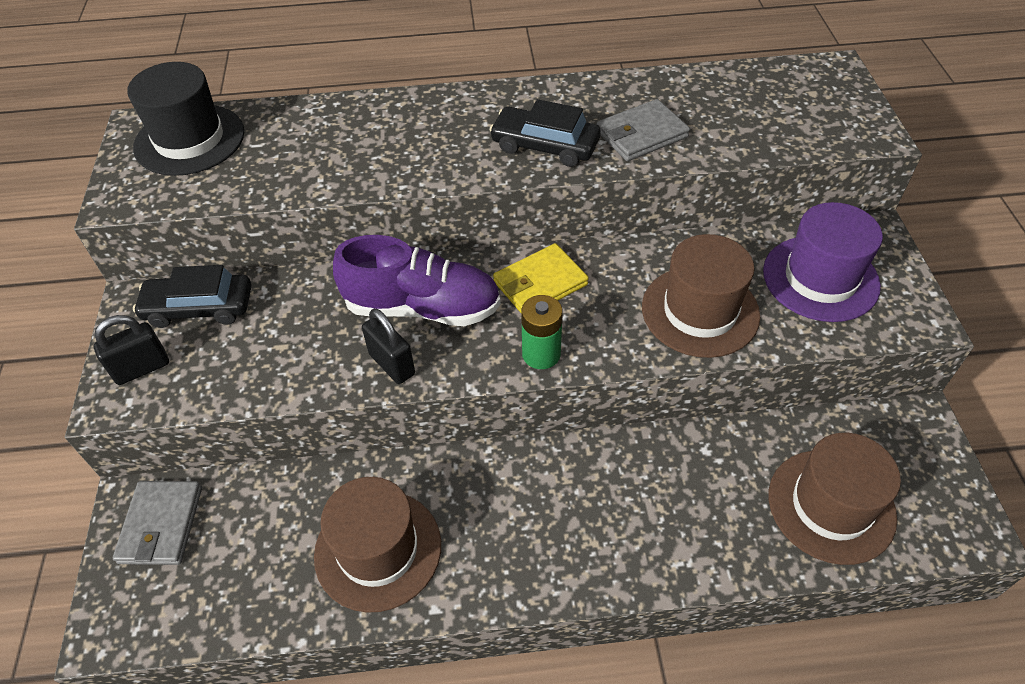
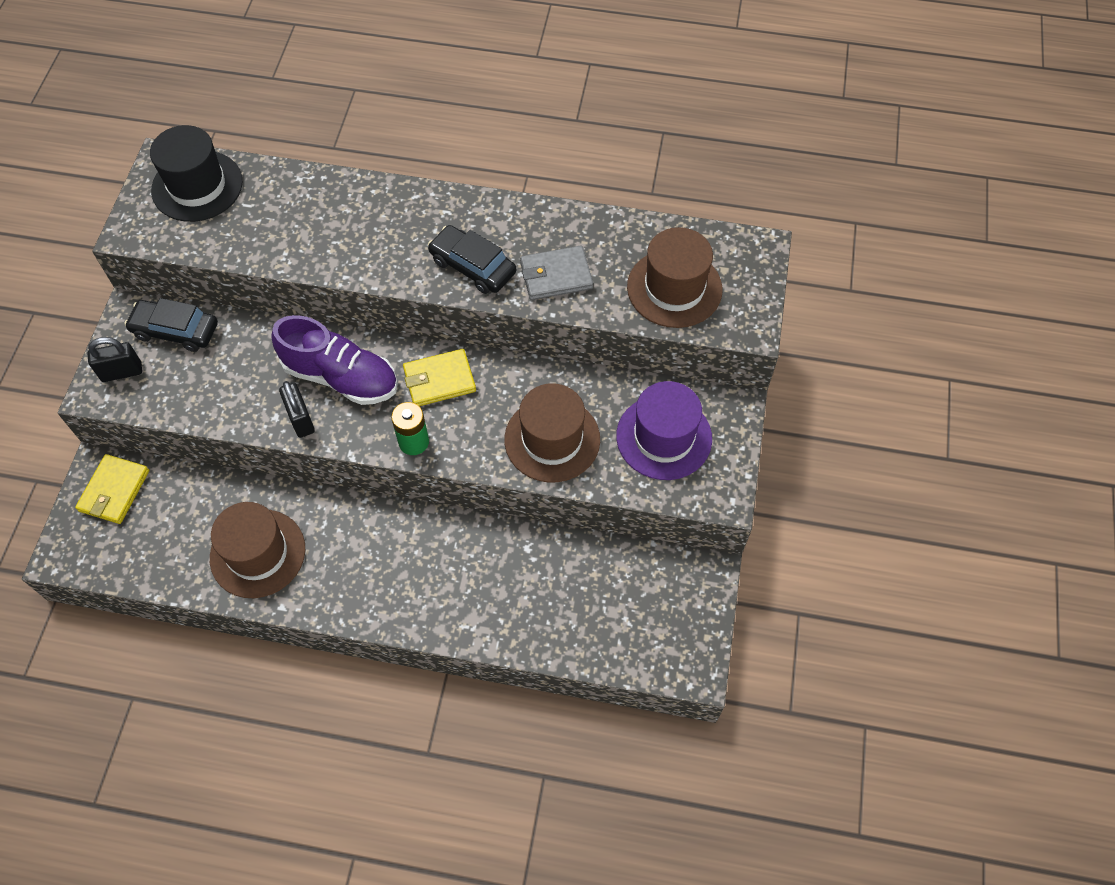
camera: 15 degrees right, 10 degrees up
grey wallet [113,481,202,565] -> yellow wallet [75,454,149,524]
brown hat [769,433,901,565] -> brown hat moved to [627,227,722,328]

